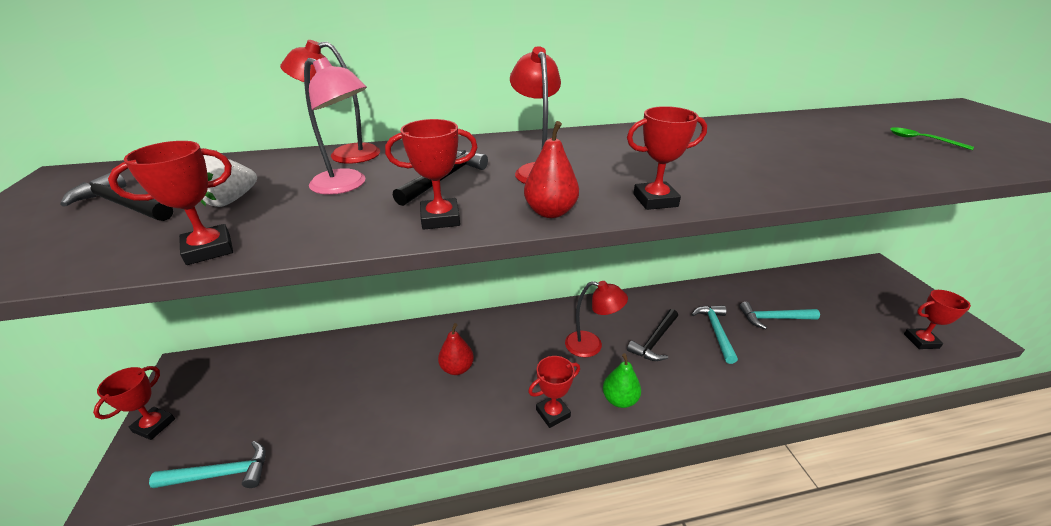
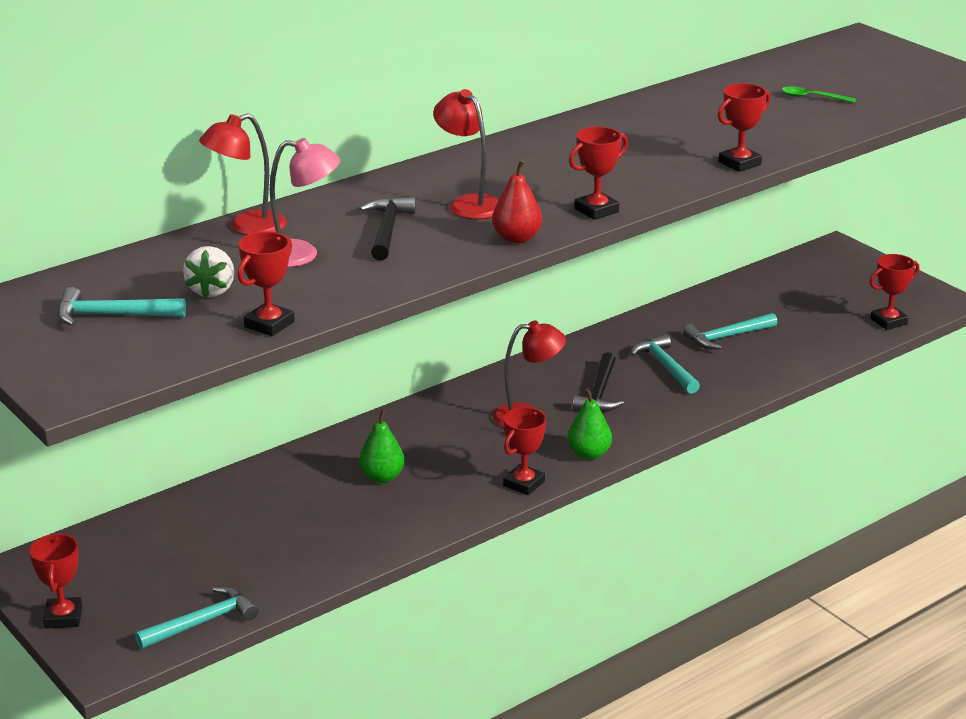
camera: 25 degrees left, 5 degrees down
black hammer [60,172,173,221] -> turquoise hammer [57,287,186,326]
red trophy [385,119,478,230] -> red trophy moved to [718,83,770,172]
red pear [438,323,474,375] -> green pear [359,409,405,483]

